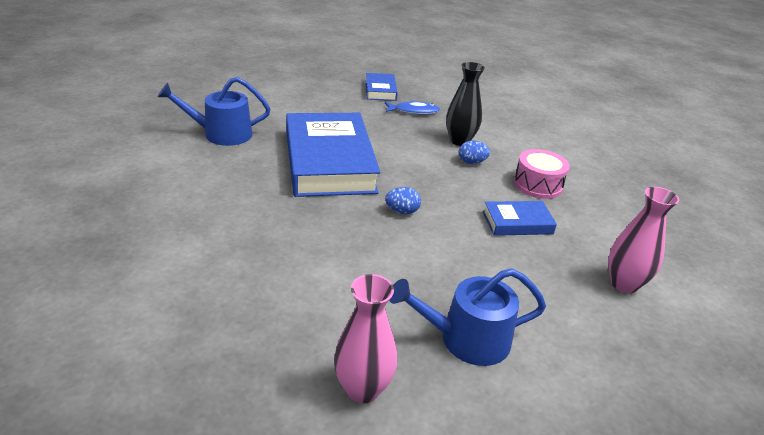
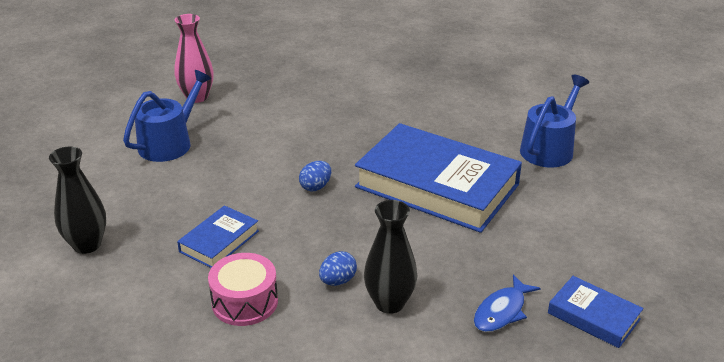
camera: 135 degrees right, 0 degrees up
pink vase [608,187,679,293] -> black vase [49,146,106,254]

